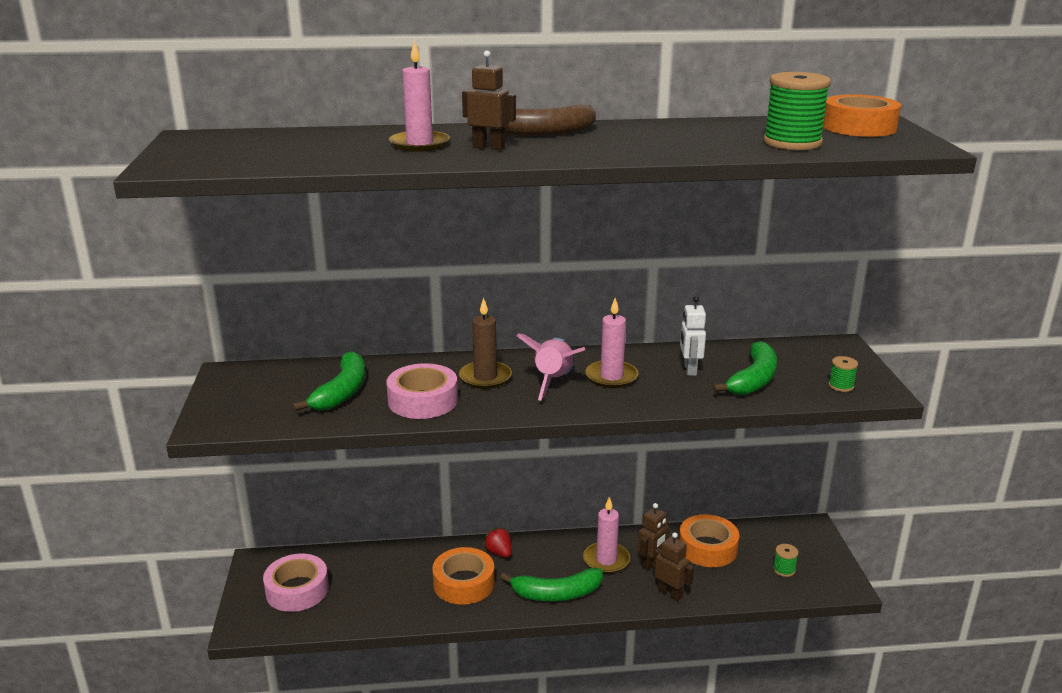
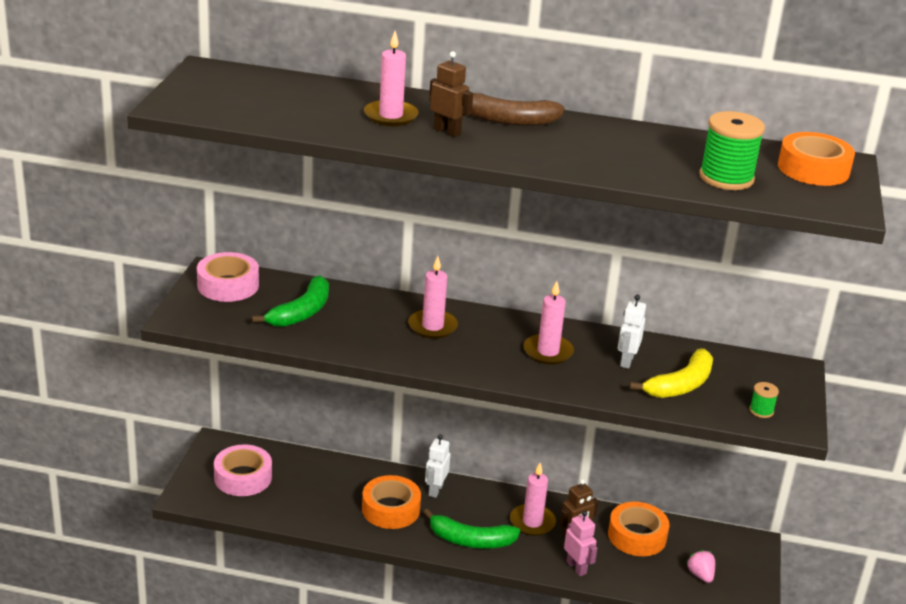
camera: 15 degrees right, 5 degrees up
pink tape [386,363,458,419] -> pink tape moved to [197,252,259,302]
brown candle [459,298,512,389] -> pink candle [408,256,458,339]
red strawberry [483,528,512,558] -> white robot [425,435,451,498]
pink rocket [516,333,585,401] -> none
brown robot [653,532,694,601] -> pink robot [564,511,597,576]
green banana [712,341,777,395] -> yellow banana [629,349,713,398]
green spool [773,544,798,577] -> pink strawberry [686,550,715,583]

